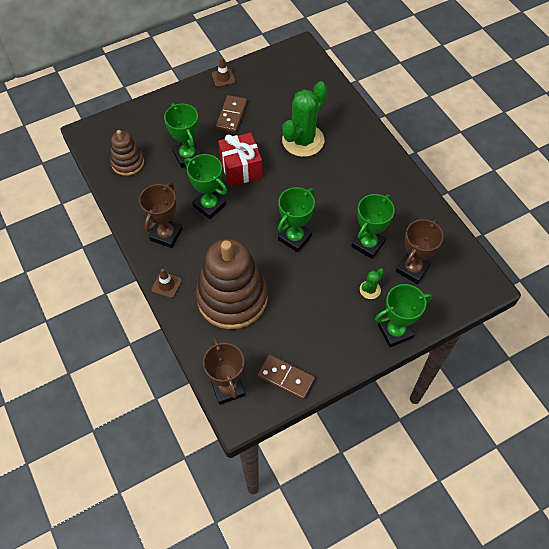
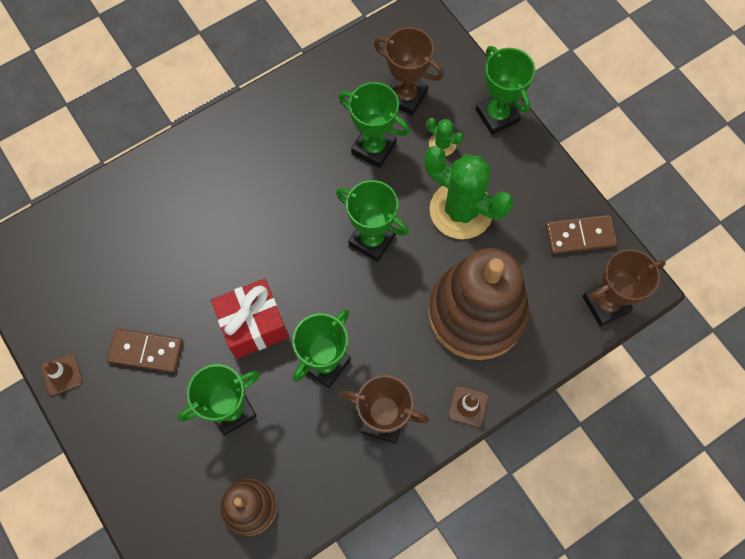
camera: 95 degrees left, 10 degrees up
brown domino [257,355,315,400] -> brown domino turned 60 degrees clockwise [545,215,617,254]
green cactus [282,81,327,157] -> green cactus moved to [424,146,514,239]

